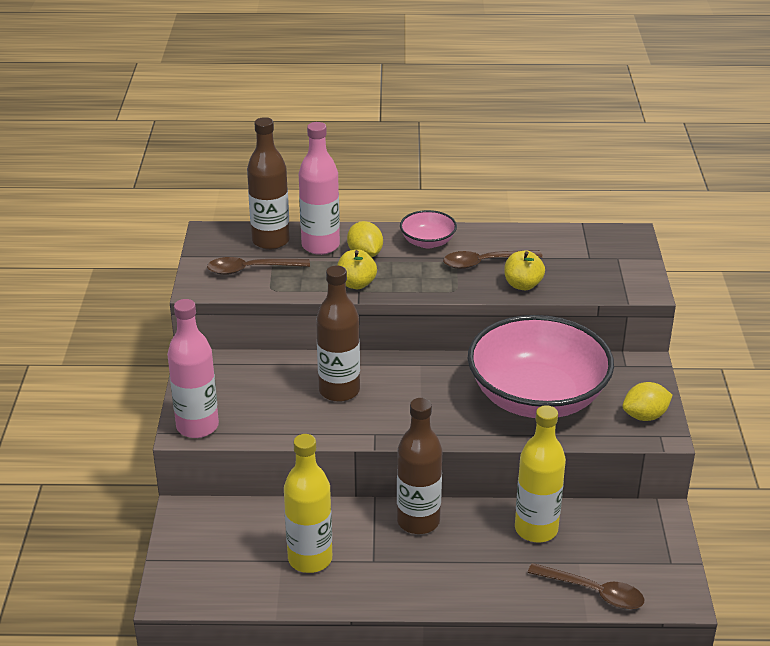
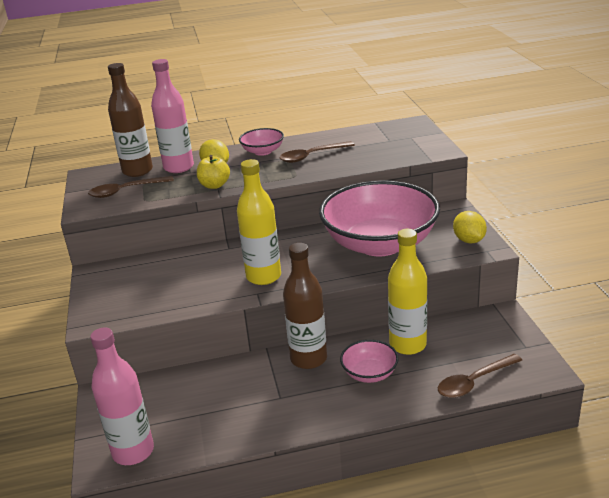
camera: 10 degrees left, 5 degrees down
pink bottle [167,299,219,438] -> pink bottle moved to [90,328,154,465]
yellow bottle [284,434,332,573] -> yellow bottle moved to [237,159,281,285]
brown bottle [316,265,360,402] -> none
yellow apple [505,251,545,290] -> none
brown spoon [527,563,645,610] -> brown spoon turned 135 degrees clockwise [438,354,522,398]
yellow lemon [622,382,672,421] -> yellow lemon turned 75 degrees counterclockwise [453,211,487,243]
none -> pink bowl [340,340,399,383]

